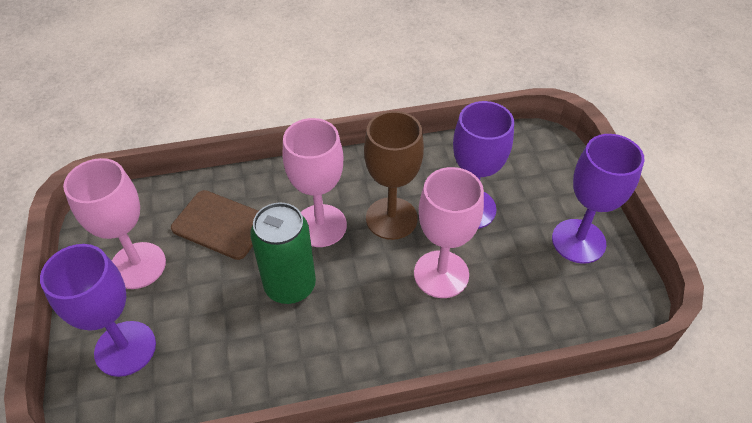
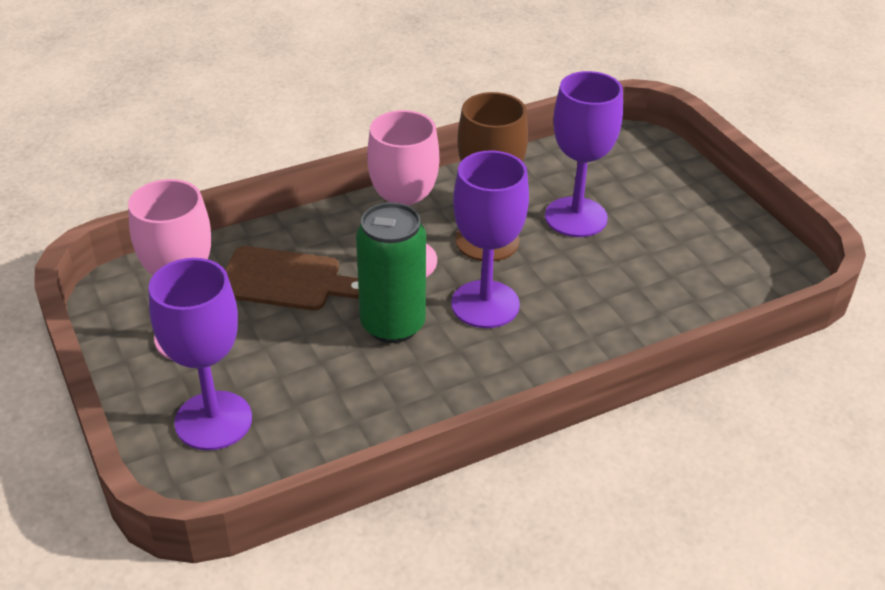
camera: 15 degrees left, 10 degrees down
pink goblet [414,167,484,298] -> none
purple goblet [552,134,645,264] -> purple goblet moved to [451,151,529,328]

